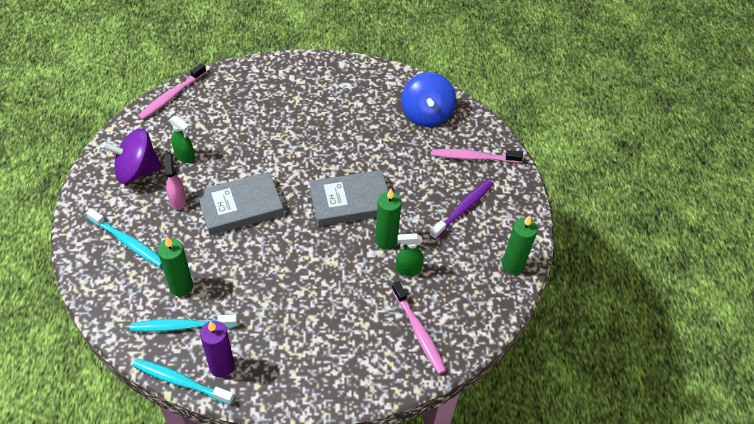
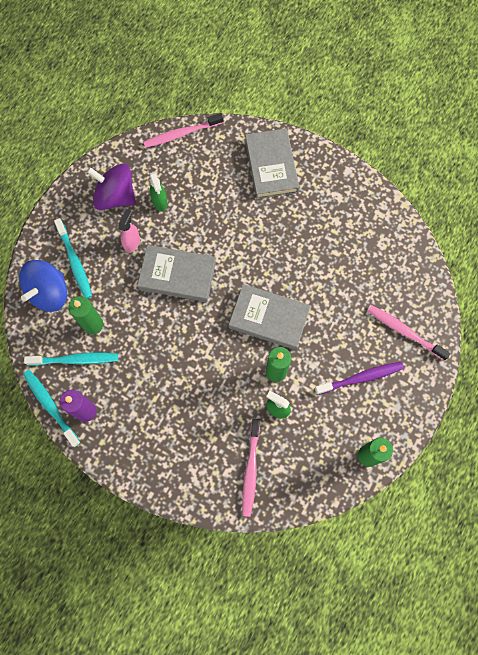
camera: 35 degrees right, 20 degrees up
turquoise toothbrush [130,314,238,332] -> turquoise toothbrush turned 150 degrees clockwise [24,353,118,366]
blue spinning top [401,72,456,127] -> blue spinning top moved to [19,260,67,312]
none -> grey book [245,128,299,199]

